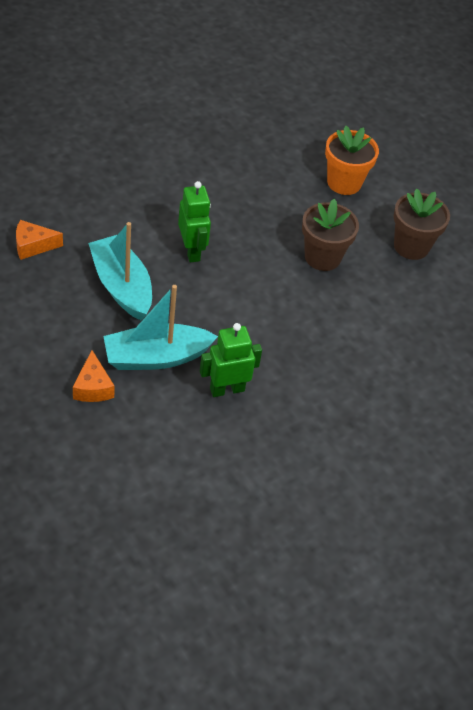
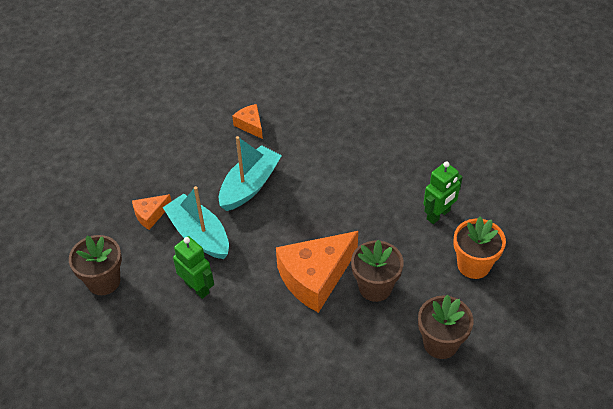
camera: 70 degrees right, 0 degrees up
green robot [178,181,211,263] -> green robot moved to [424,161,463,224]
none -> brown flower pot [69,235,122,295]
none -> orange cheese [276,231,358,313]

